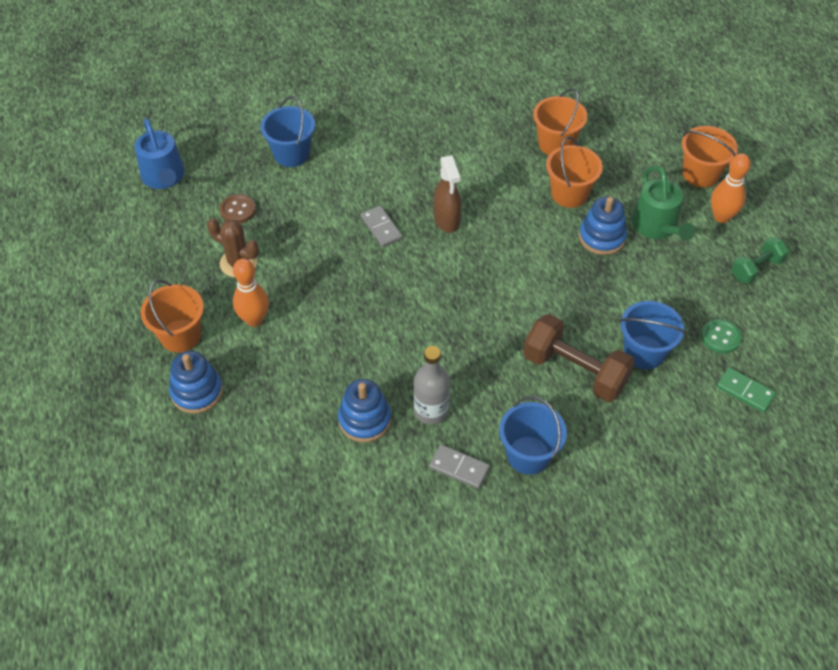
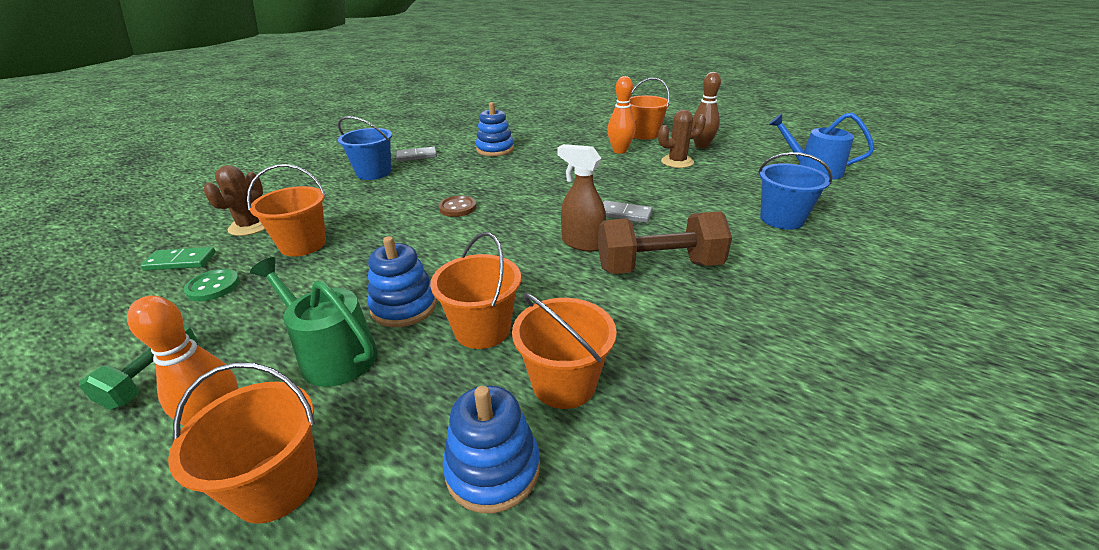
camera: 140 degrees right, 20 degrees down
blue stacking toy [169,351,223,414] -> blue stacking toy moved to [443,386,540,514]
brown button [220,194,256,224] -> brown button moved to [438,196,476,217]
grey bottle [414,346,450,425] -> none
brown dumbbell [523,314,635,402] -> brown dumbbell moved to [598,211,732,274]
blue bucket [620,301,685,369] -> orange bucket [247,164,326,256]
none -> brown cactus [203,165,265,236]
none -> brown bowling pin [692,72,721,148]

